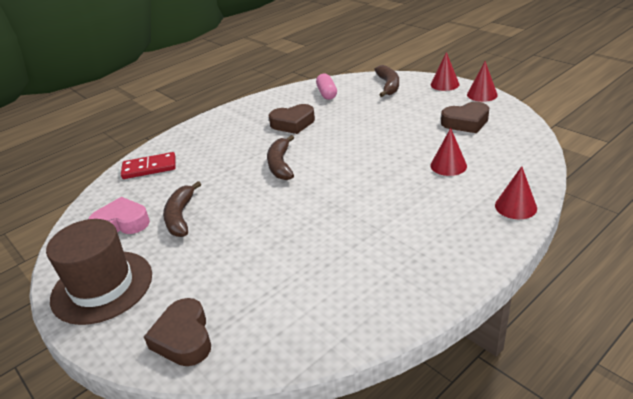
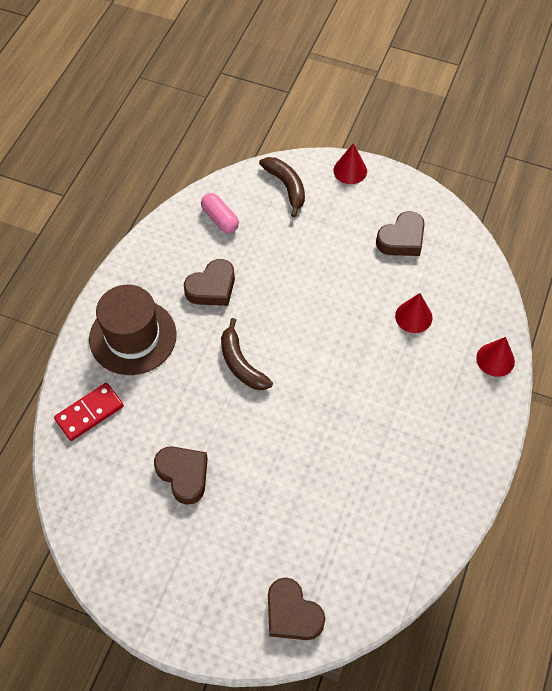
camera: 30 degrees left, 25 degrees up
brown hat [46,219,152,325] -> brown hat moved to [89,285,177,375]
pink heart [88,197,150,234] -> none
brown banana [163,181,201,237] -> brown heart [154,446,208,505]
red cone [467,61,498,102] -> none

